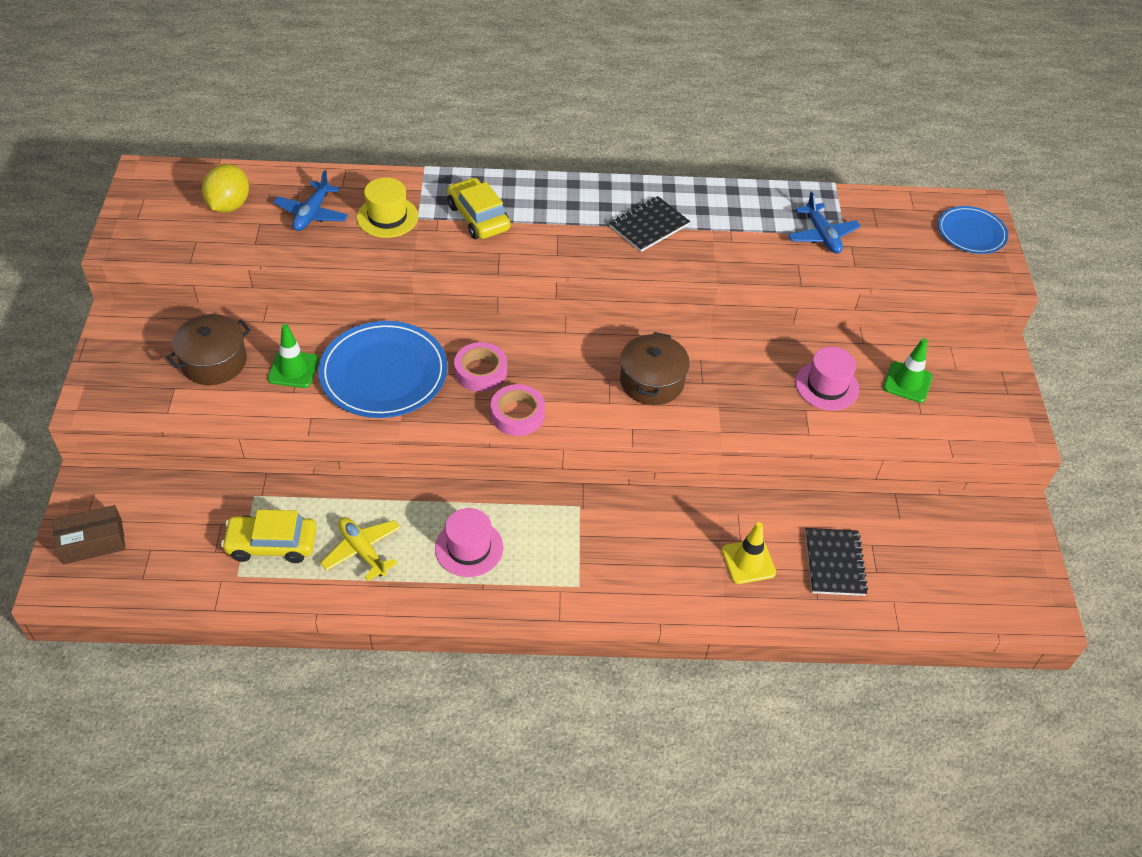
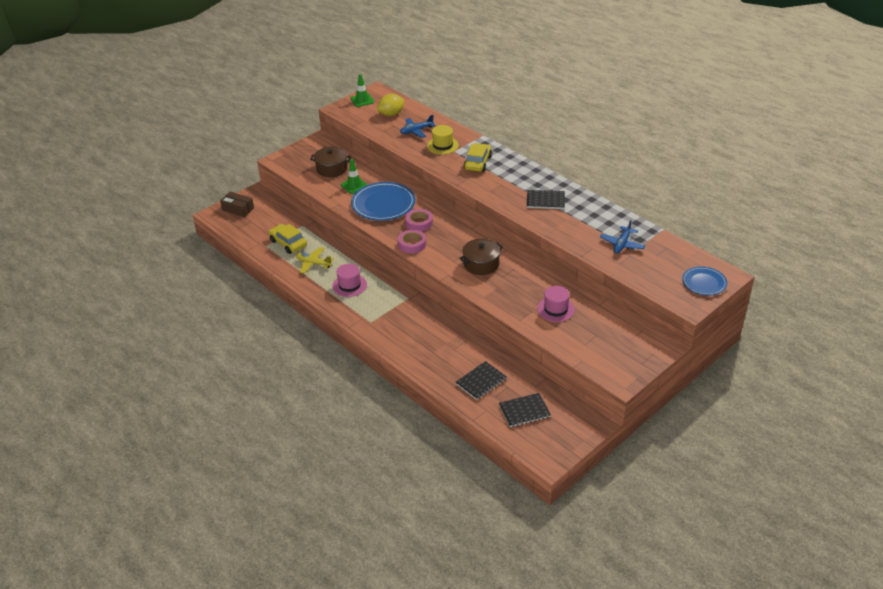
camera: 50 degrees right, 10 degrees down
yellow plane [321,517,401,581] -> yellow plane turned 75 degrees counterclockwise [296,247,334,274]
yellow traffic cone [722,522,776,584] -> none
green traffic cone [883,338,933,403] -> green traffic cone moved to [351,74,374,107]
none -> black notebook [499,393,551,427]

